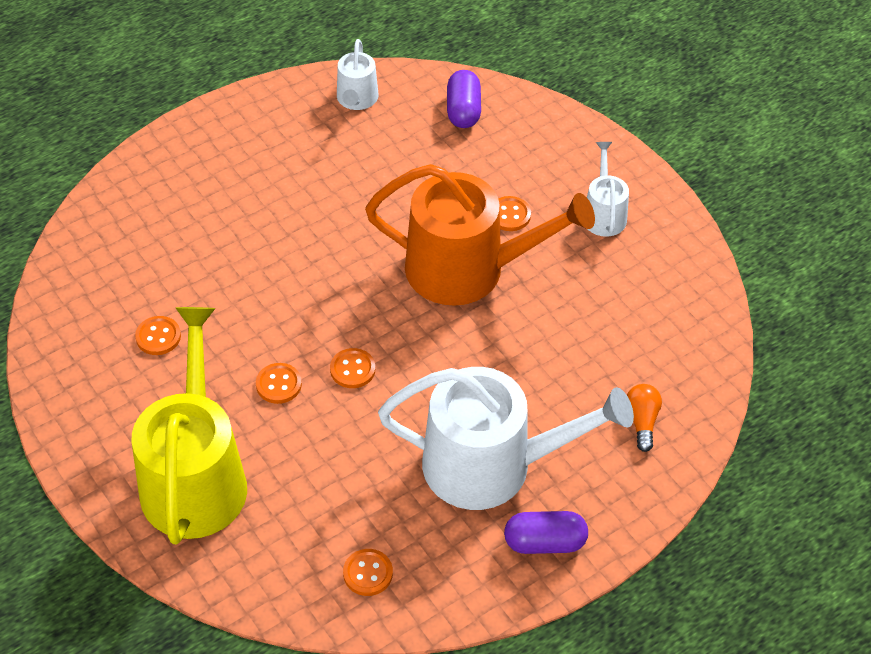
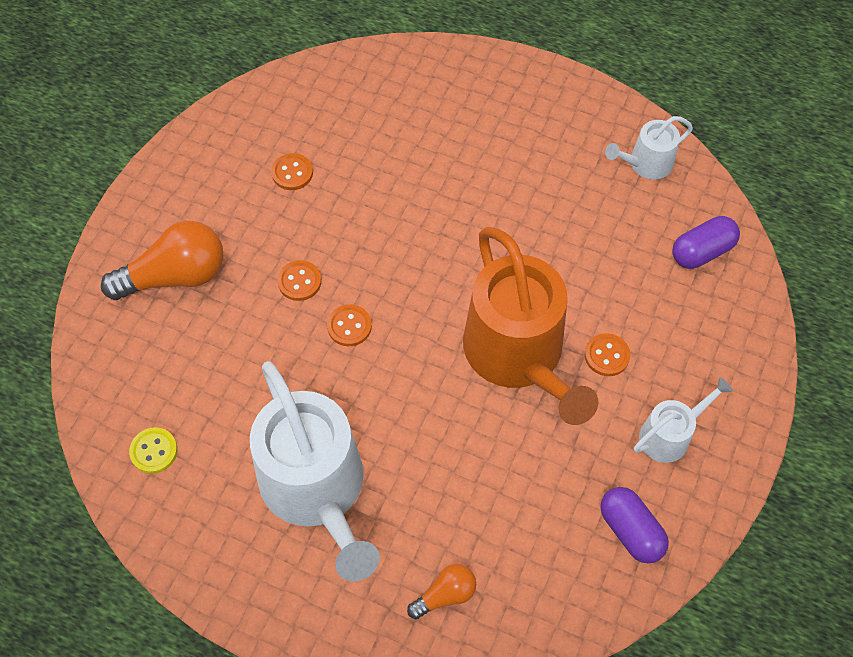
camera: 60 degrees right, 10 degrees up
yellow watering can [132,307,247,544] -> orange light bulb [101,221,223,300]
orange button [343,549,393,596] -> yellow button [129,427,178,474]
purple capsule [504,511,588,554] -> purple capsule moved to [600,487,669,564]

